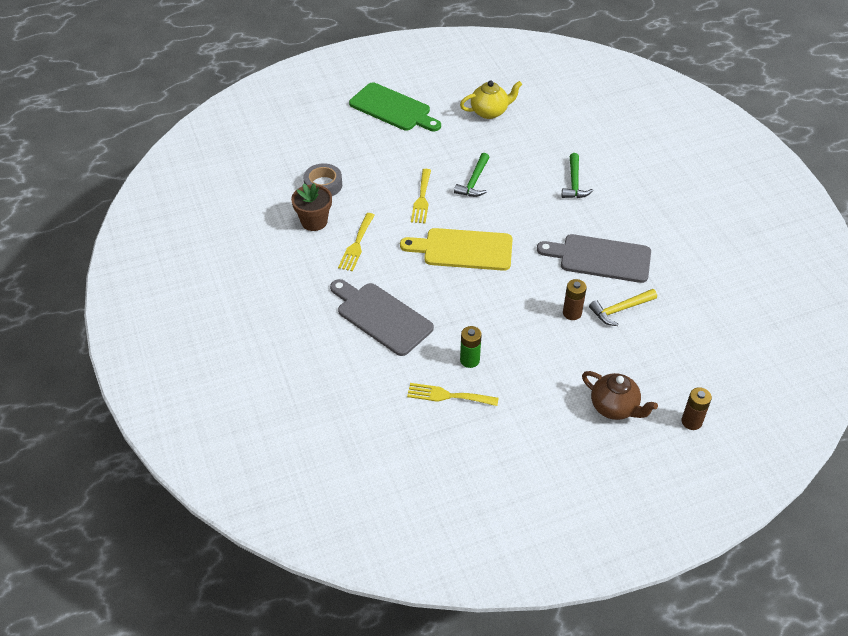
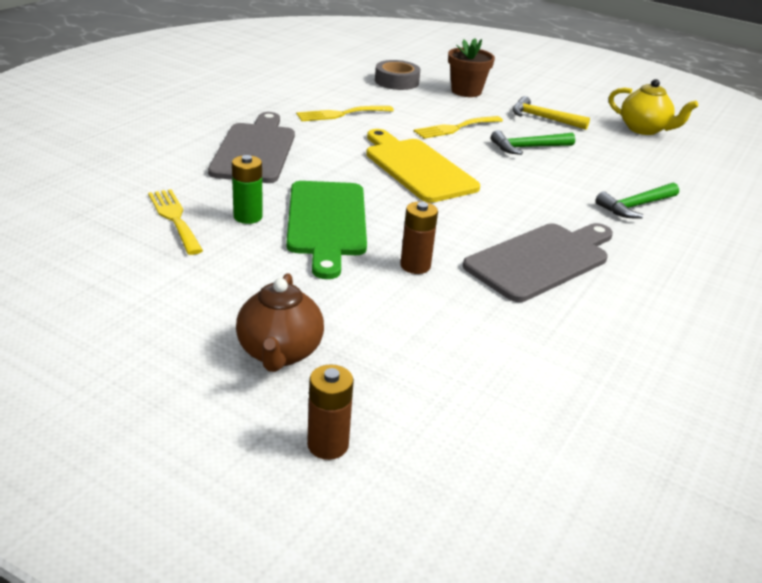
camera: 50 degrees right, 15 degrees down
brown flower pot [291,183,332,231] -> brown flower pot moved to [448,38,495,97]
green cutting board [349,82,441,131] -> green cutting board moved to [286,181,367,279]
grey cutting board [537,234,651,283] -> grey cutting board turned 75 degrees clockwise [463,223,613,302]
yellow hammer [589,289,657,326] -> yellow hammer moved to [513,96,590,130]

